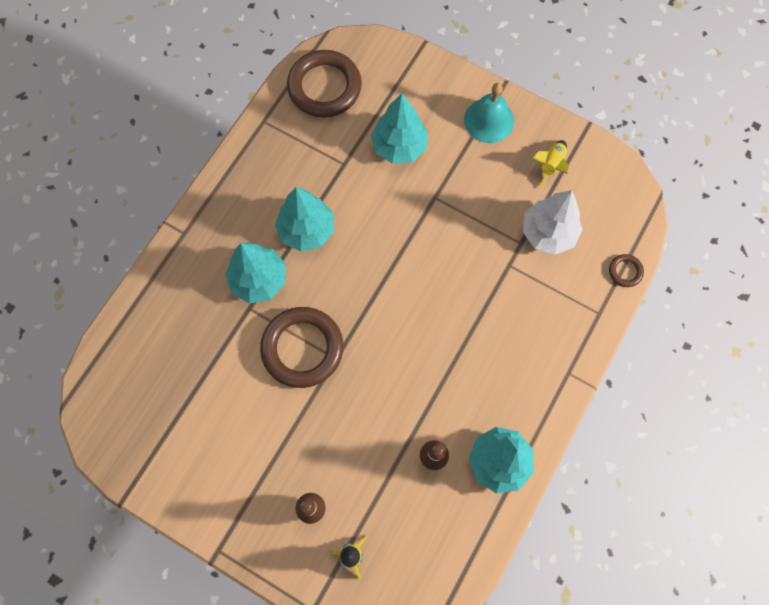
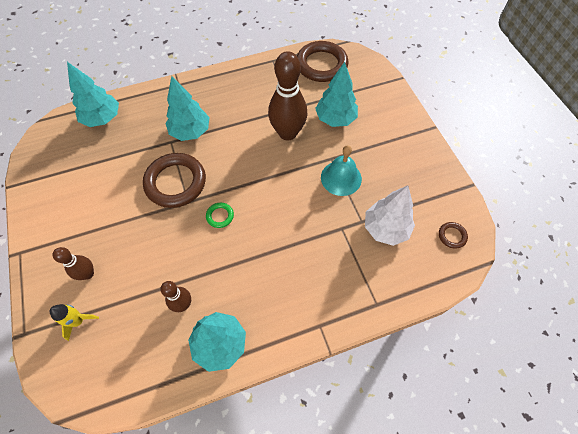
camera: 40 degrees right, 10 degrees down
turquoise tree [275,187,334,252] -> turquoise tree moved to [67,62,119,127]
turquoise bell [464,83,514,143] -> turquoise bell moved to [321,145,362,196]
yellow rocket [533,140,569,188] -> none
brown ring [609,254,644,287] -> brown ring moved to [439,222,468,249]
none -> green ring [206,203,234,228]
none -> brown bowling pin [268,51,308,141]

